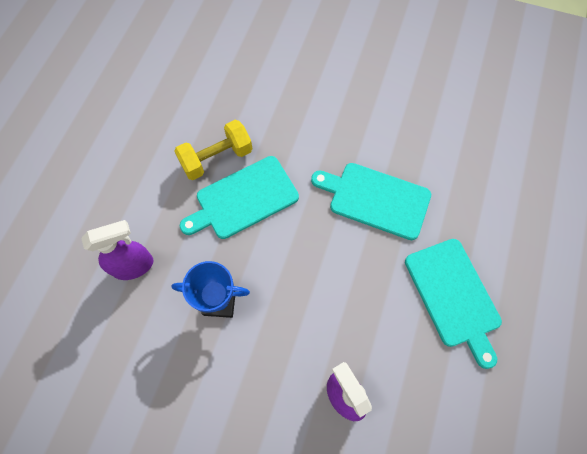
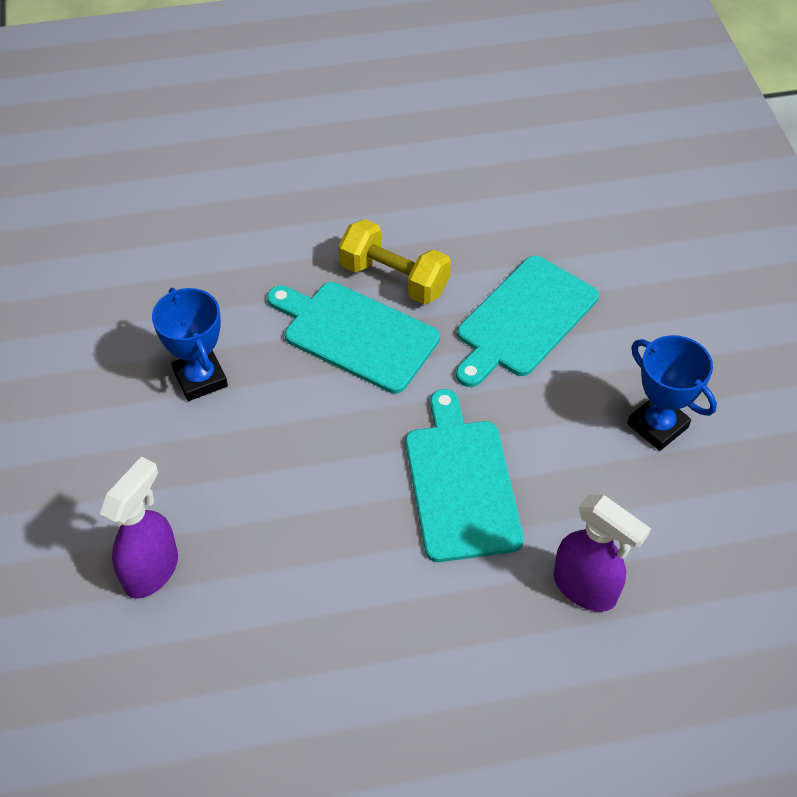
camera: 60 degrees right, 15 degrees down
purple spray bottle [81,220,153,280] -> purple spray bottle moved to [554,495,651,612]
turquoise cutting board [405,239,502,369] -> turquoise cutting board moved to [456,256,599,387]
none -> blue trophy [627,335,717,451]

